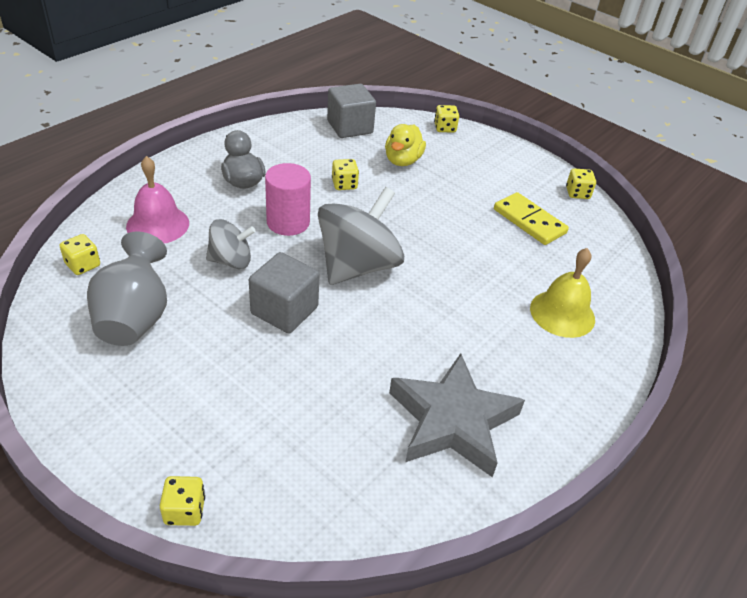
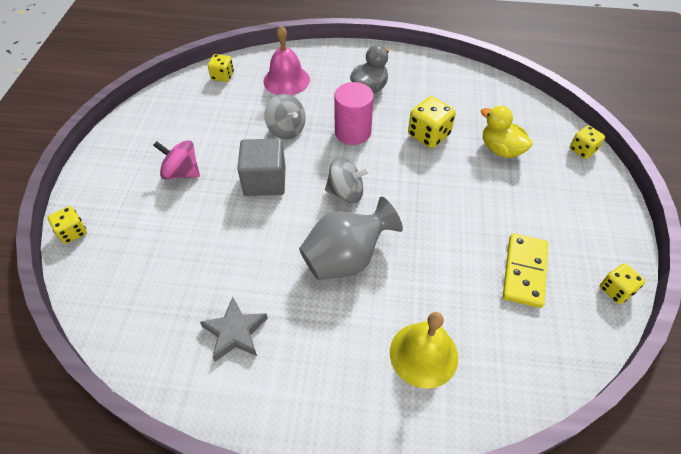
camera: 60 degrees right, 10 degrees up
grey vase [87,231,167,346] -> grey vase moved to [299,197,403,280]
grey spinning top [318,187,404,285] -> grey spinning top [325,157,370,203], size x0.56
grey cube [327,84,376,138] -> none
yellow dice [332,159,359,190] -> yellow dice [408,96,456,148], size x1.56
yellow duck [385,124,426,166] -> yellow duck turned 60 degrees clockwise [481,106,533,158]
grey star [389,353,525,477] -> grey star [200,297,268,362], size x0.56
none -> pink spinning top [153,140,200,179]

